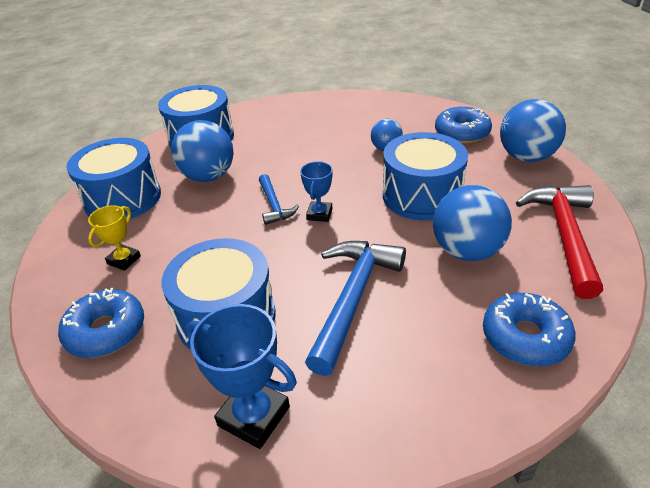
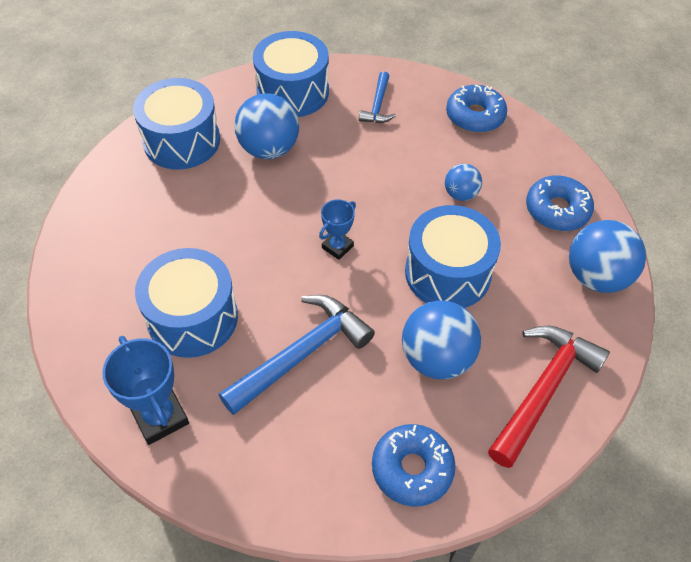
camera: 25 degrees right, 15 degrees up
blue donut [58,288,144,358] -> blue donut moved to [446,85,507,133]
yellow trophy [88,205,141,271] -> none
blue hammer [259,174,299,225] -> blue hammer moved to [359,71,396,123]

